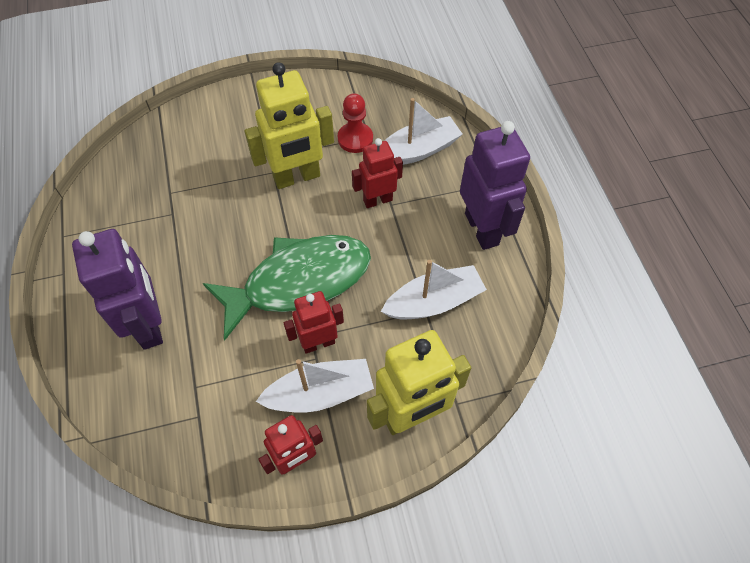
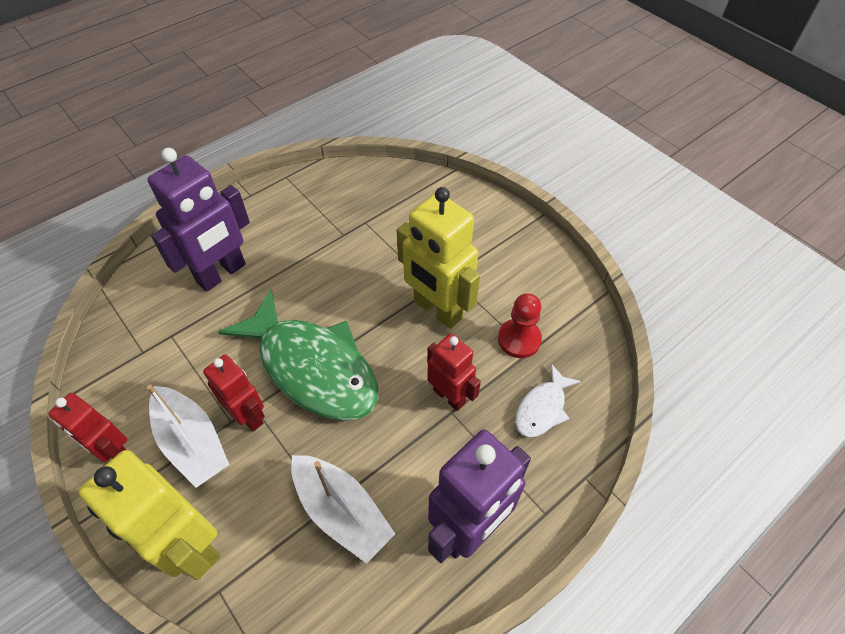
camera: 65 degrees right, 5 degrees down
white boat [384,98,462,165] -> white fish [515,364,581,437]

